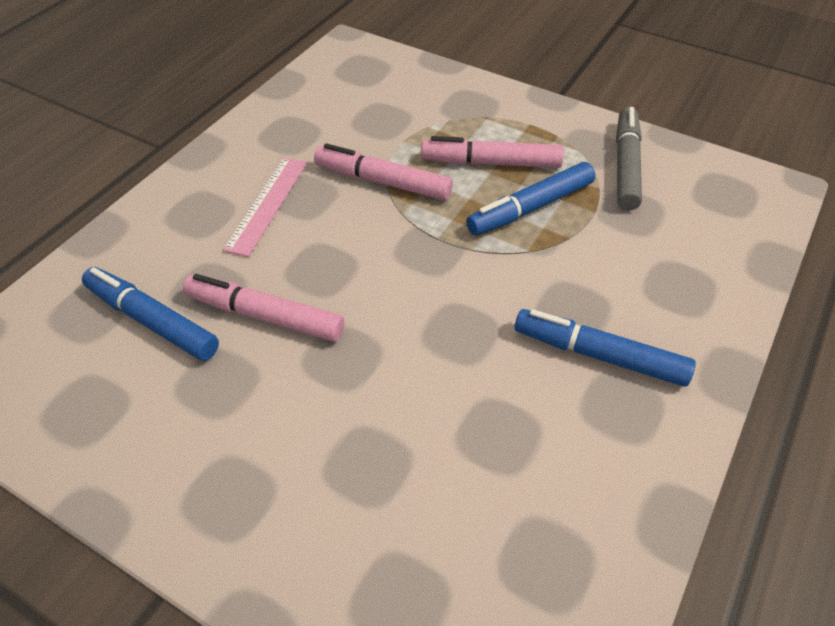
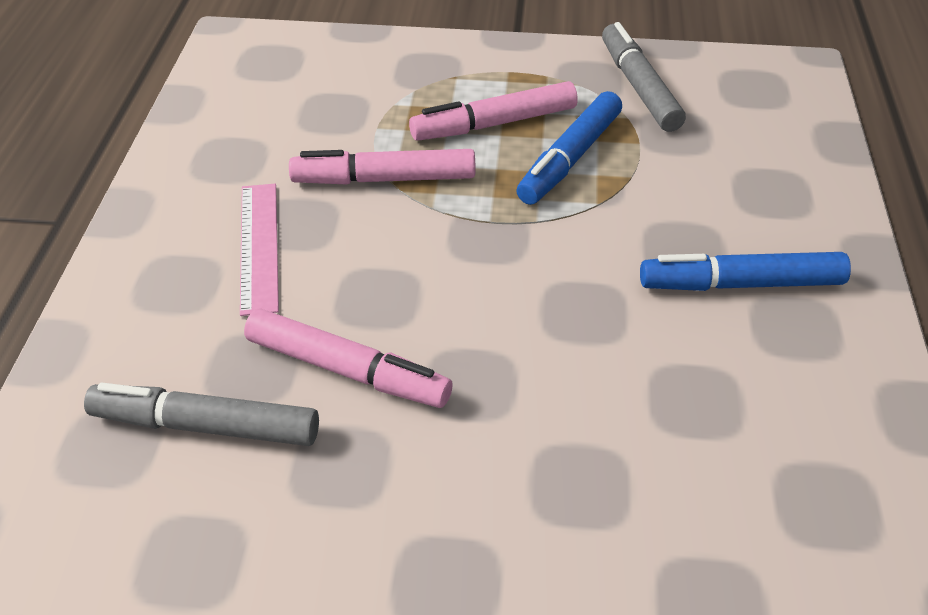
camera: 25 degrees left, 5 degrees down
blue marker [82,267,219,361] -> grey marker [84,383,319,446]
pink marker [183,274,344,342] -> pink marker turned 150 degrees counterclockwise [244,308,453,408]

